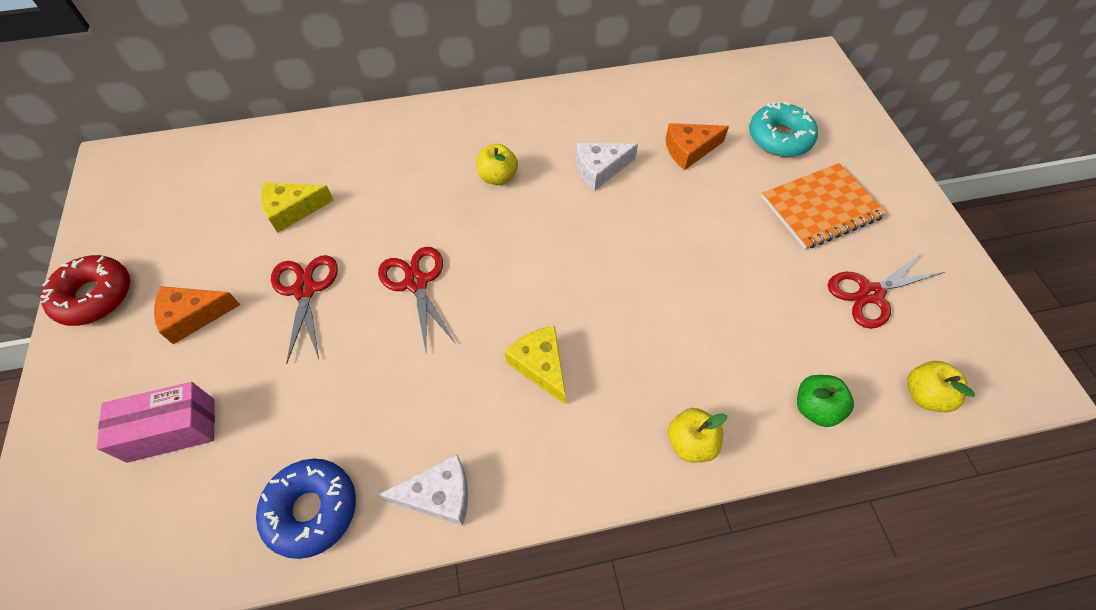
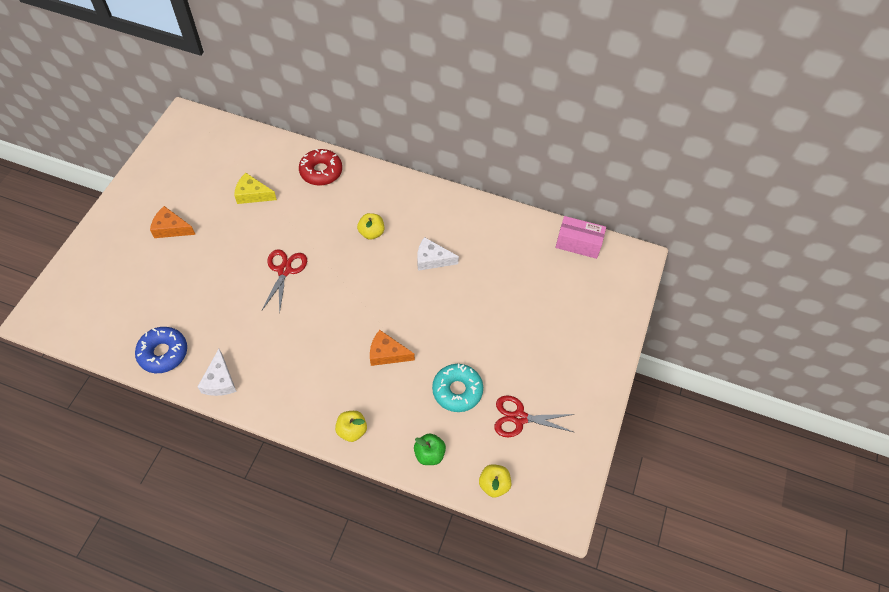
camera: 30 degrees right, 0 degrees up
red donut [40,255,130,326] -> red donut moved to [299,149,342,186]
pink box [97,382,215,463] -> pink box moved to [555,216,606,259]
red scissors [271,255,338,364] -> none
white cheese [378,454,468,526] -> white cheese turned 60 degrees clockwise [198,349,237,396]
yellow cheese [505,326,566,405] -> none
orange cheese [665,123,729,170] -> orange cheese moved to [370,330,415,366]
turquoise donut [749,102,818,157] -> turquoise donut moved to [432,364,483,412]
orange notebook [762,163,887,249] -> none

